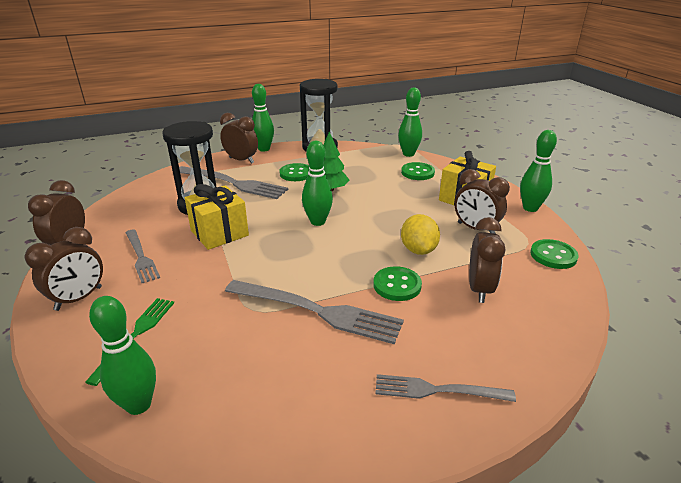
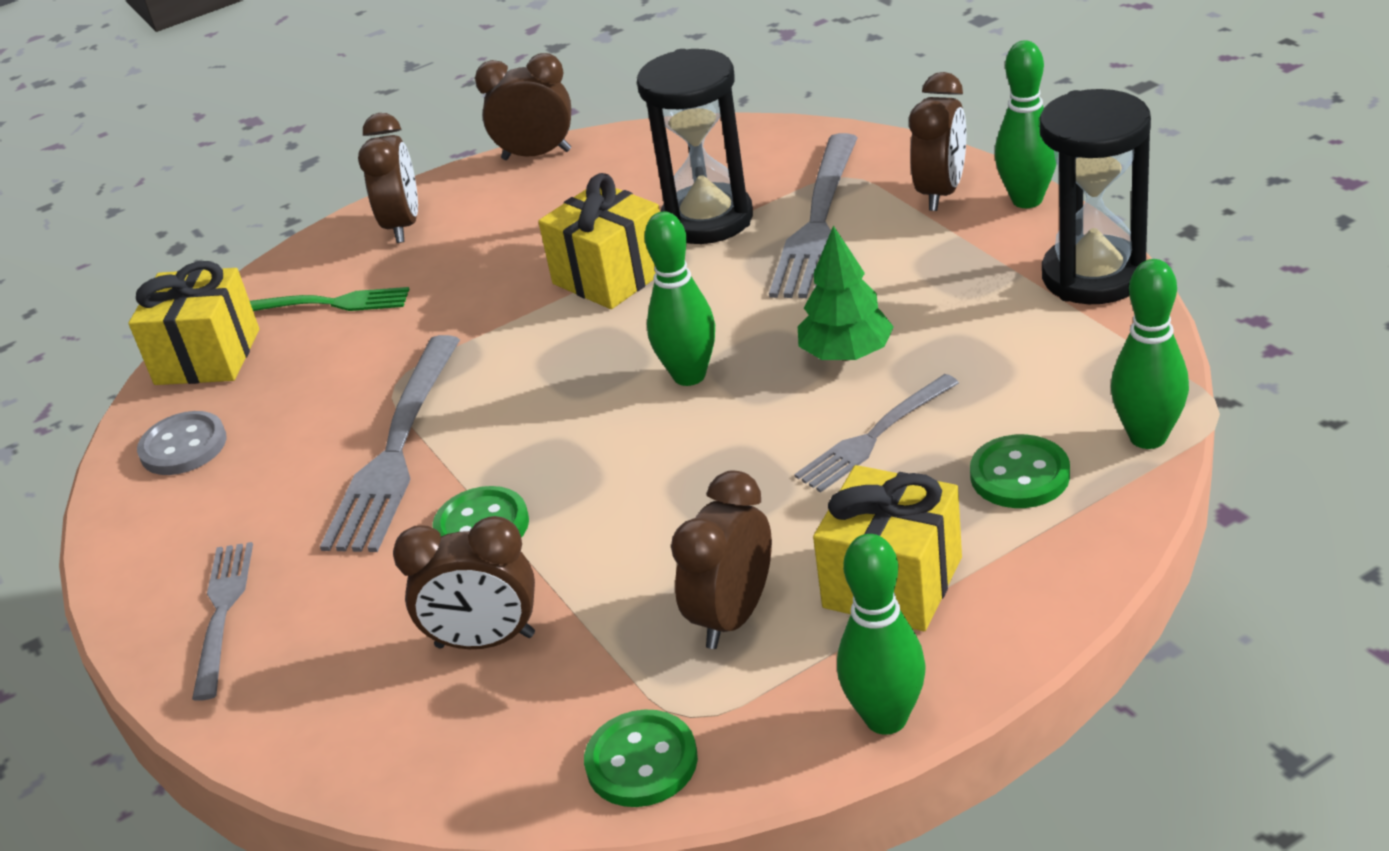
camera: 85 degrees right, 5 degrees up
brown clock [25,227,103,311] -> brown clock turned 120 degrees counterclockwise [358,113,418,243]
green bowling pin [89,296,156,415] -> yellow gift [128,261,259,385]
grey fork [126,229,160,283] -> grey fork moved to [794,374,959,492]
green button [279,163,309,181] -> none
yellow lemon [401,214,440,255] -> none
none -> grey button [137,411,226,475]

